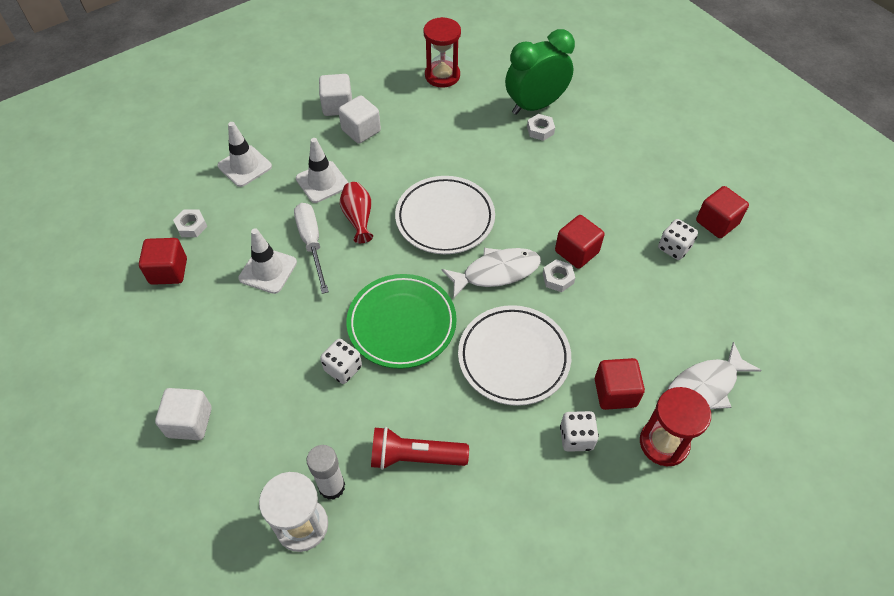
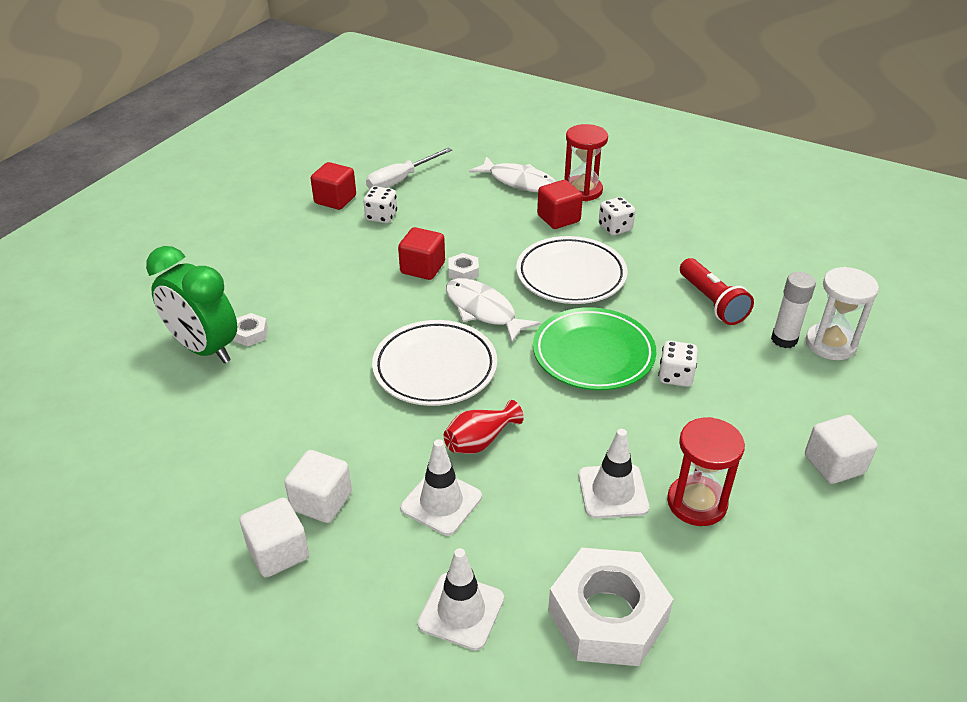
camera: 115 degrees left, 15 degrees down
red cube [139,238,187,285] -> none
white nut [173,209,207,237] -> white nut [548,548,674,666], size x2.36
white screwdriver [294,203,329,294] -> white screwdriver moved to [366,147,452,189]
red hourglass [423,17,461,88] -> red hourglass moved to [667,417,745,526]

